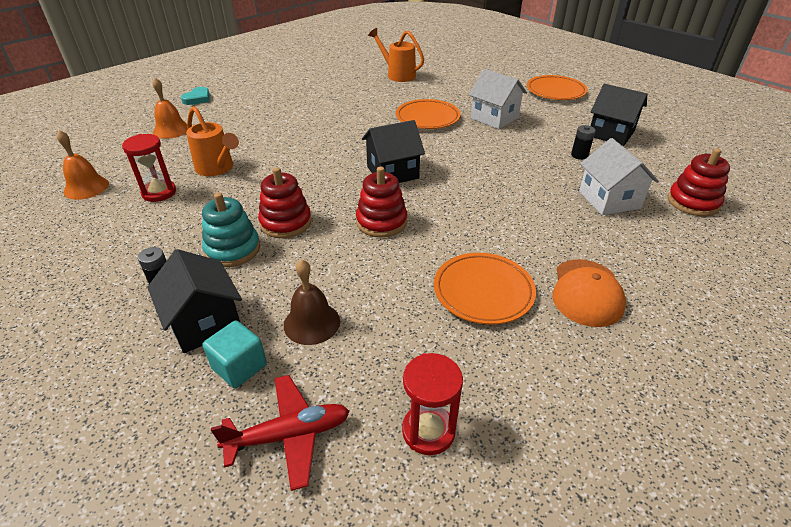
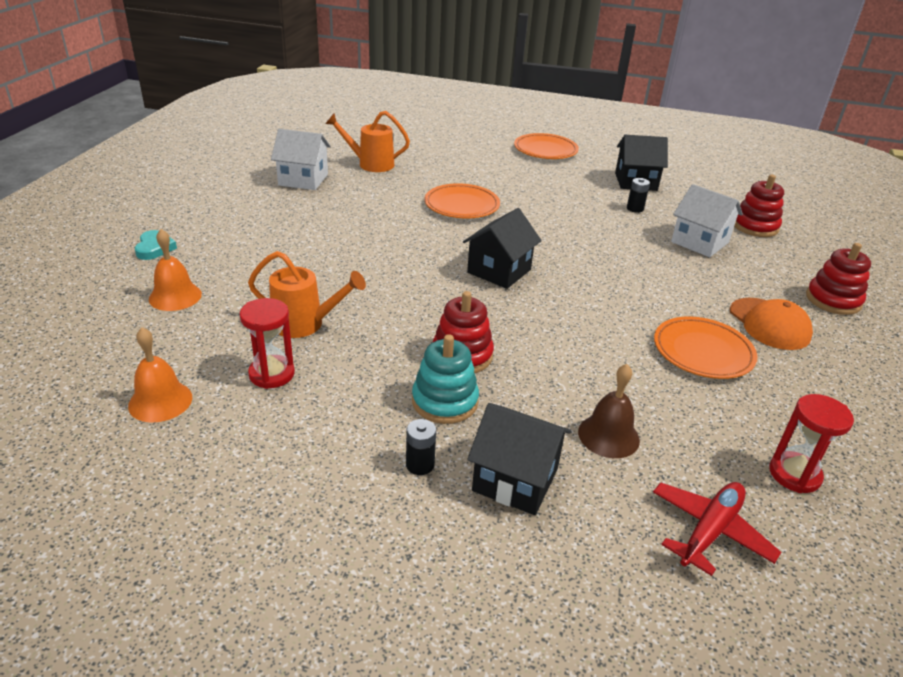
camera: 35 degrees left, 5 degrees down
turquoise cube [203,321,267,388] -> none
red stacking toy [356,167,407,238] -> red stacking toy moved to [806,243,871,315]
white house [469,69,527,129] -> white house moved to [271,129,331,190]

